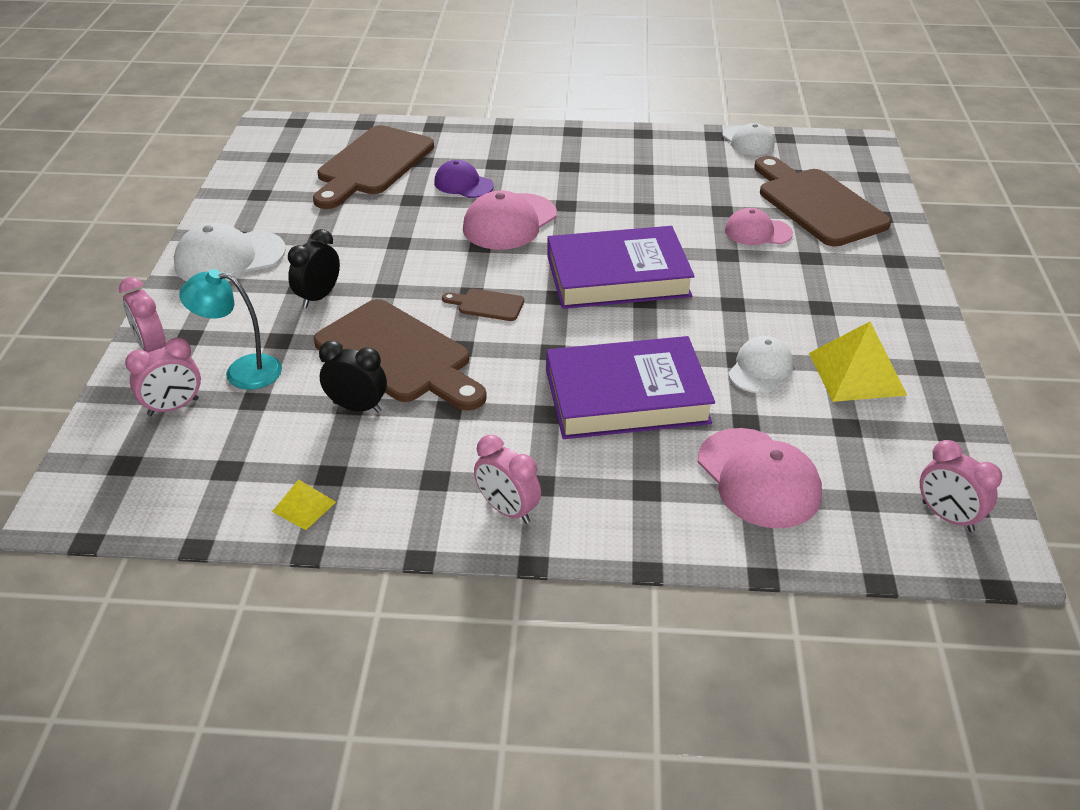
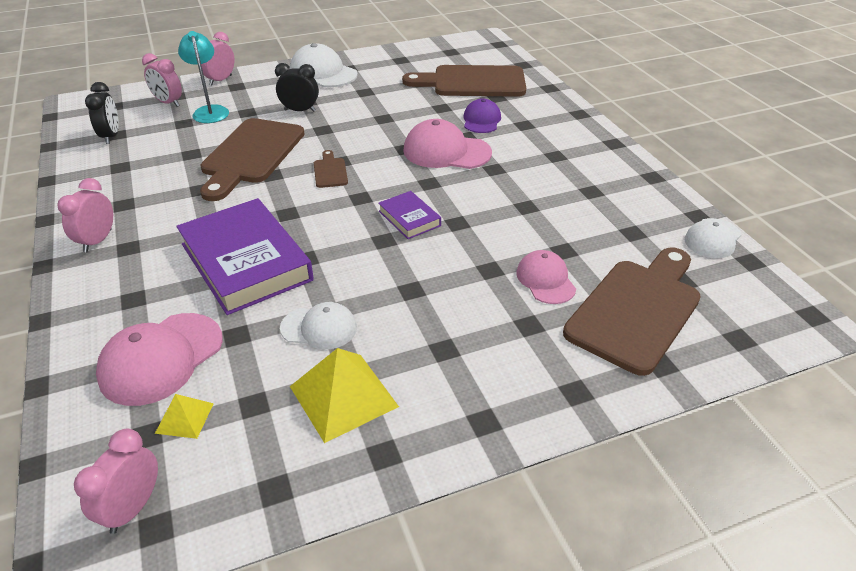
camera: 65 degrees right, 0 degrees up
yellow pyramid [272,479,336,530] -> yellow pyramid moved to [155,394,214,439]
black clock [319,341,387,413] -> black clock moved to [85,82,119,144]
purple book [547,226,695,309] -> purple book [378,191,441,239], size x0.48

